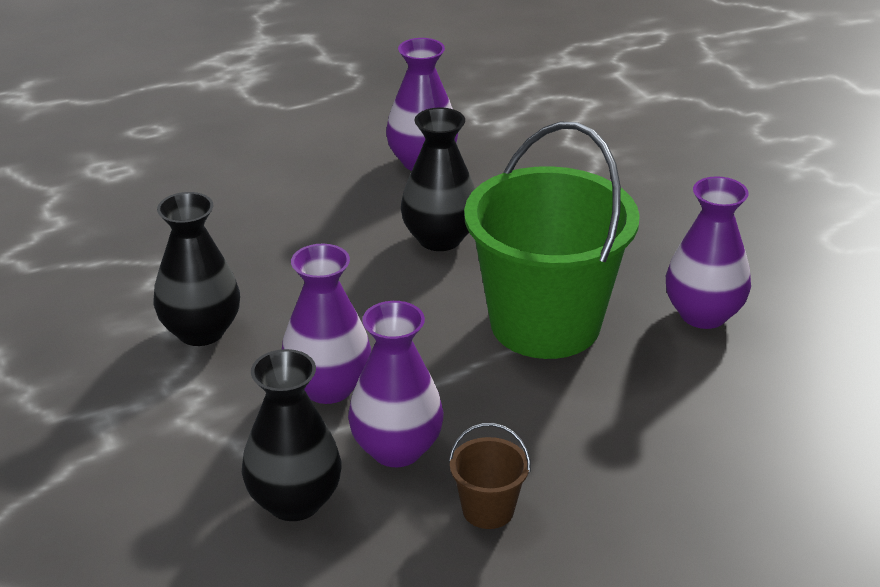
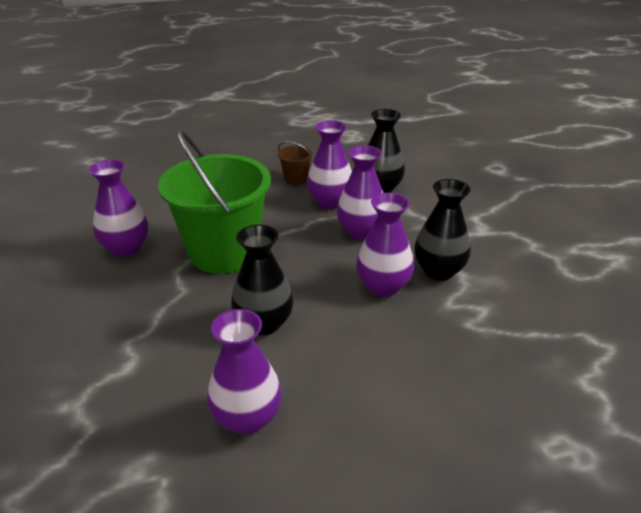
camera: 170 degrees left, 0 degrees up
none -> purple vase [356,192,414,297]

